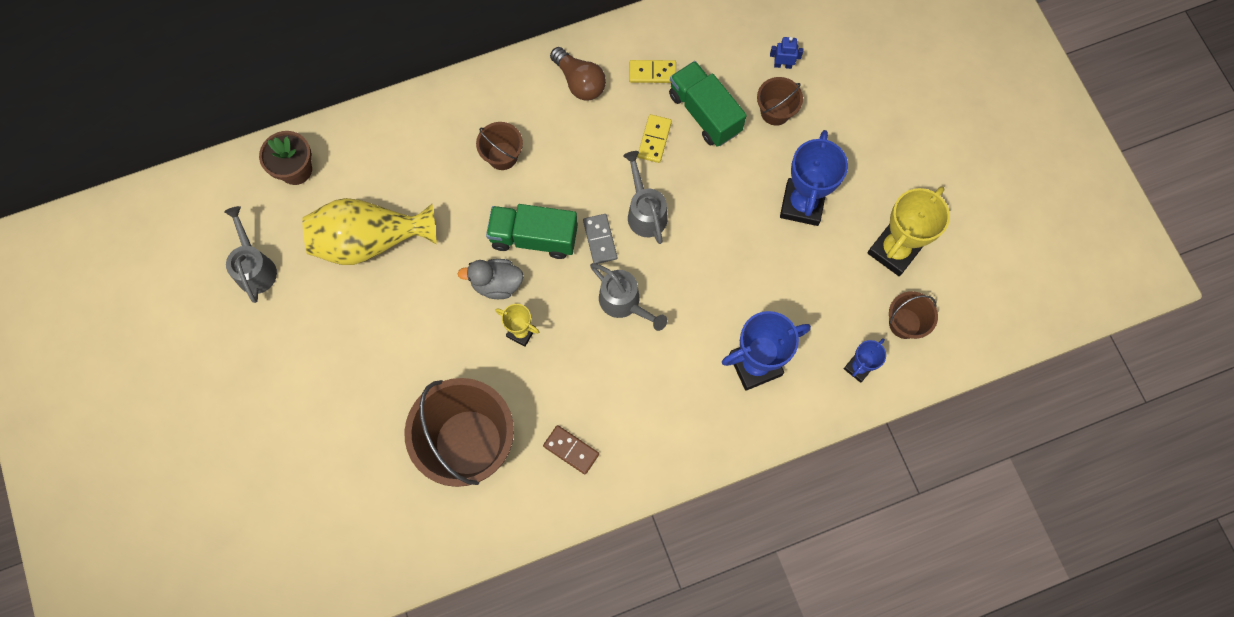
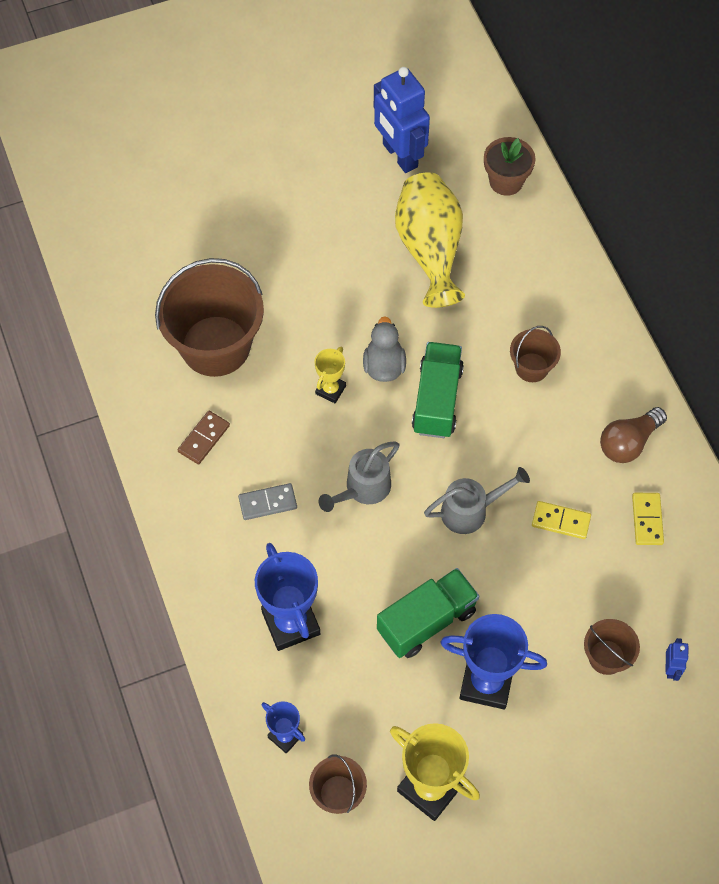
camera: 90 degrees right, 10 degrees down
grey watering can [224,206,277,303] -> blue robot [374,67,430,173]
grey domino [583,214,617,264] -> grey domino moved to [238,483,297,520]
green truck [669,61,747,147] -> green truck moved to [377,568,479,658]

